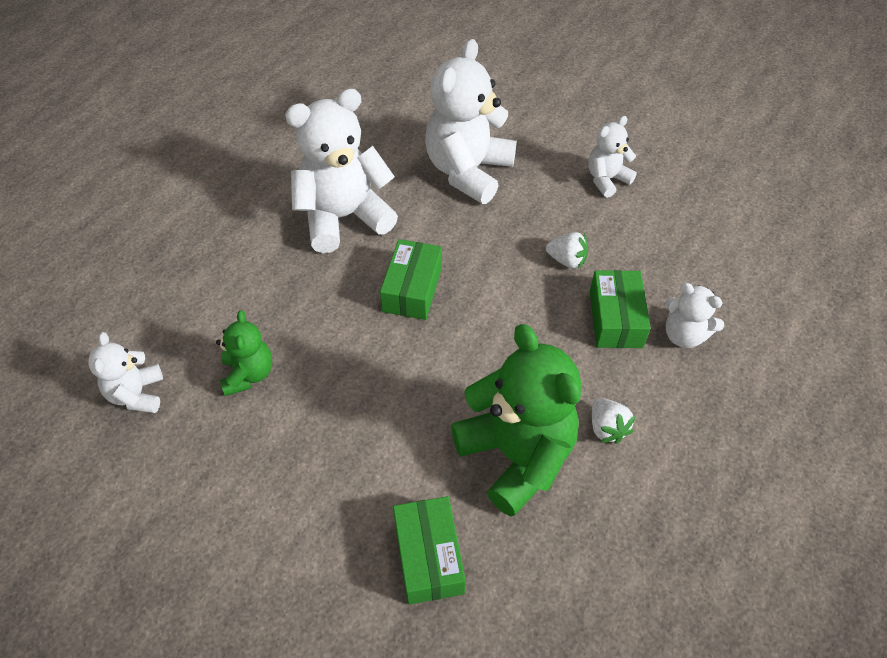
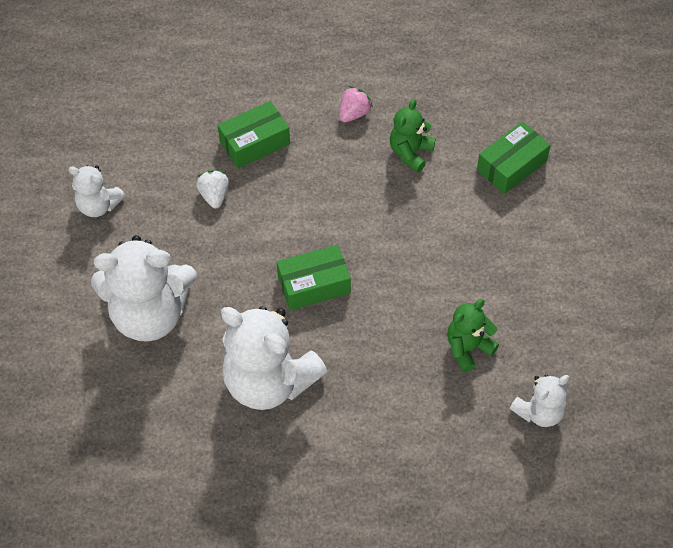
camera: 120 degrees left, 5 degrees up
green teddy bear [451,324,581,517] -> green teddy bear [390,99,436,172], size x0.52
white strawberry [592,398,636,444] -> pink strawberry [339,86,373,122]
white teddy bear [665,283,724,348] -> none

